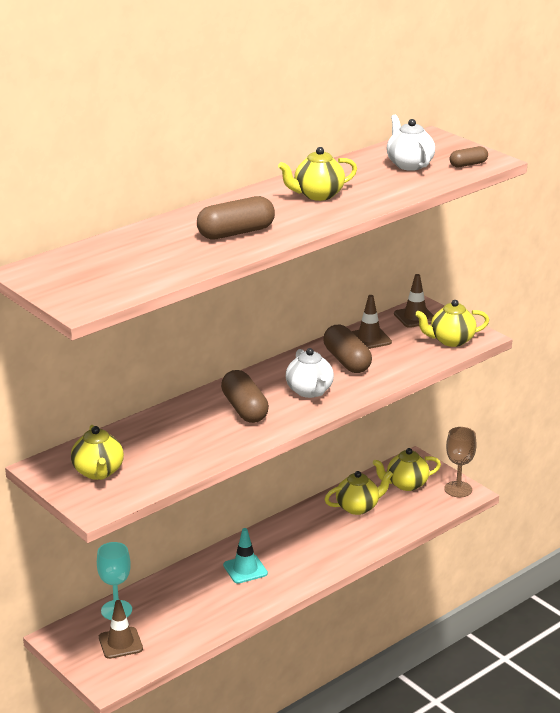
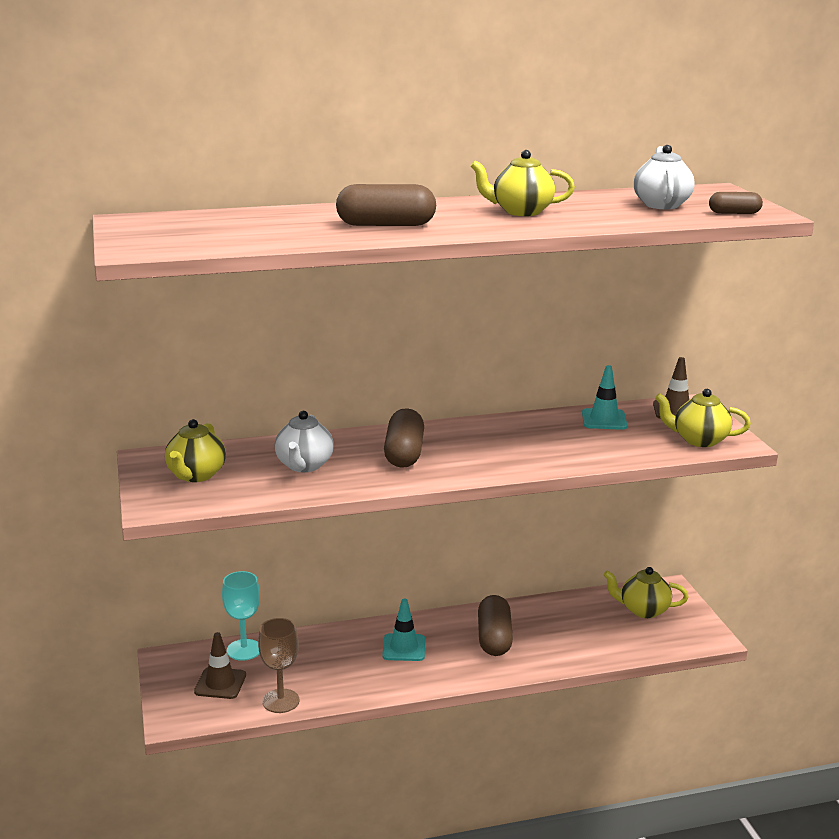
camera: 25 degrees right, 5 degrees down
white teapot [286,348,334,398] -> white teapot moved to [274,411,334,472]
brown capsule [323,325,372,373] -> brown capsule moved to [478,595,513,656]
yellow teapot [324,471,393,515] -> none
brown traffic cone [351,295,392,349] -> turquoise traffic cone [582,365,627,430]
brown goblet [444,427,477,497] -> brown goblet moved to [258,618,300,713]

